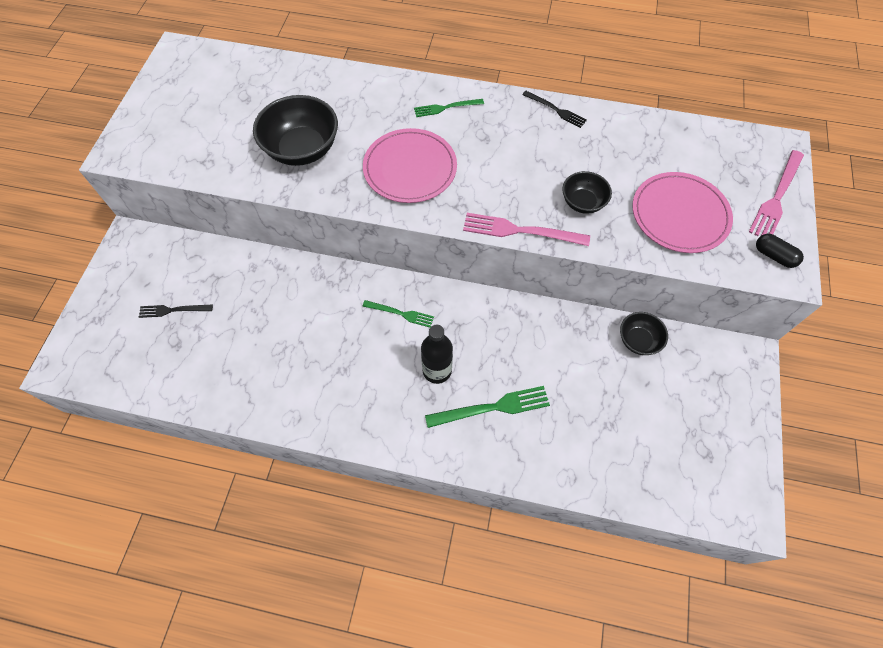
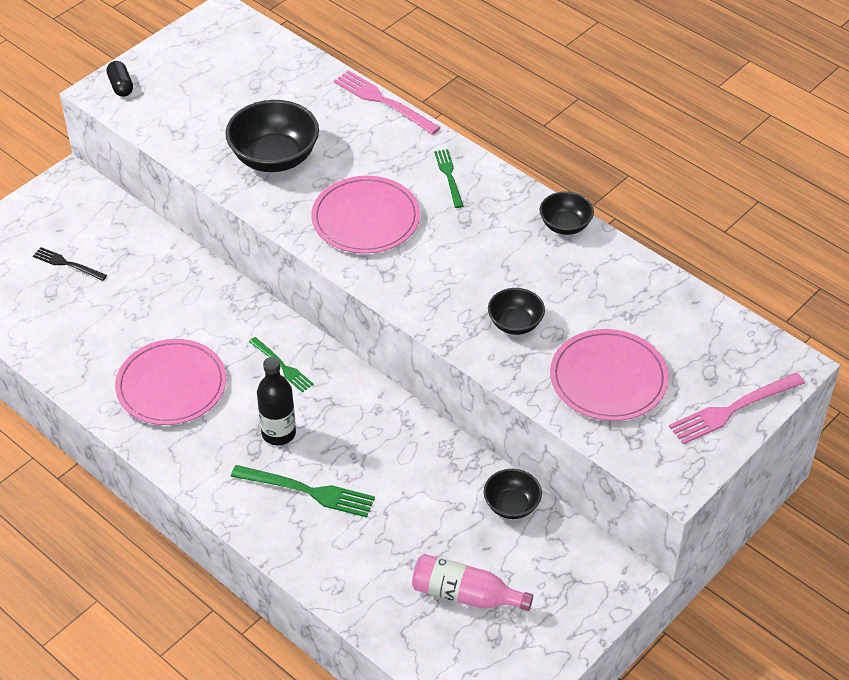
camera: 30 degrees right, 15 degrees down
green fork [414,99,484,117] -> green fork turned 60 degrees clockwise [434,149,463,208]
pink fork [463,213,590,246] -> pink fork moved to [334,70,441,135]
black fork [522,91,587,128] -> black bowl [539,191,594,235]
black capsule [756,234,804,268] -> black capsule moved to [107,61,133,97]
none -> pink plate [115,339,226,425]
none -> pink bottle [412,554,533,611]

